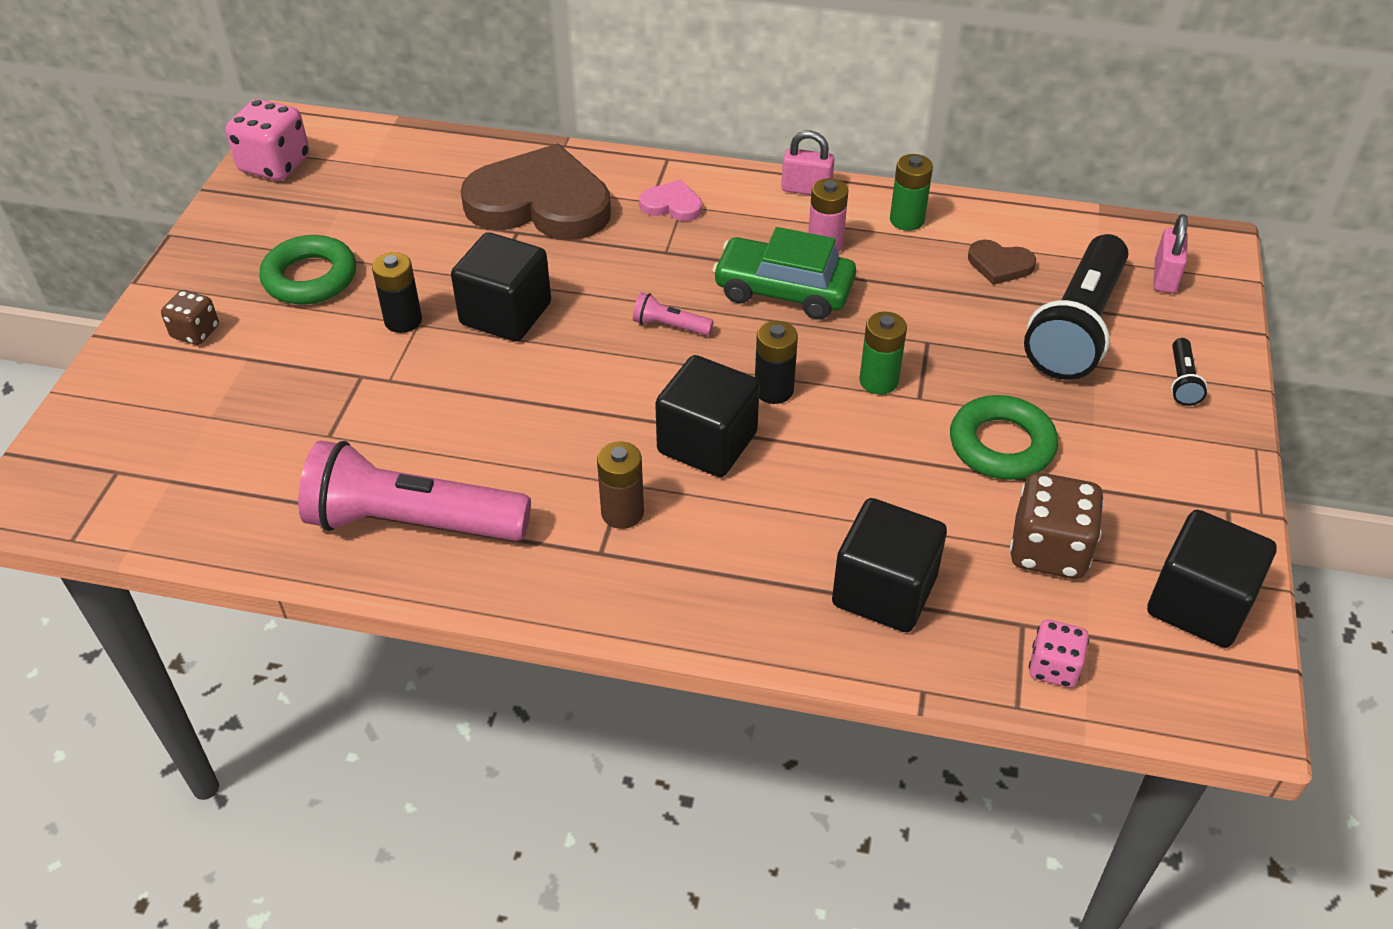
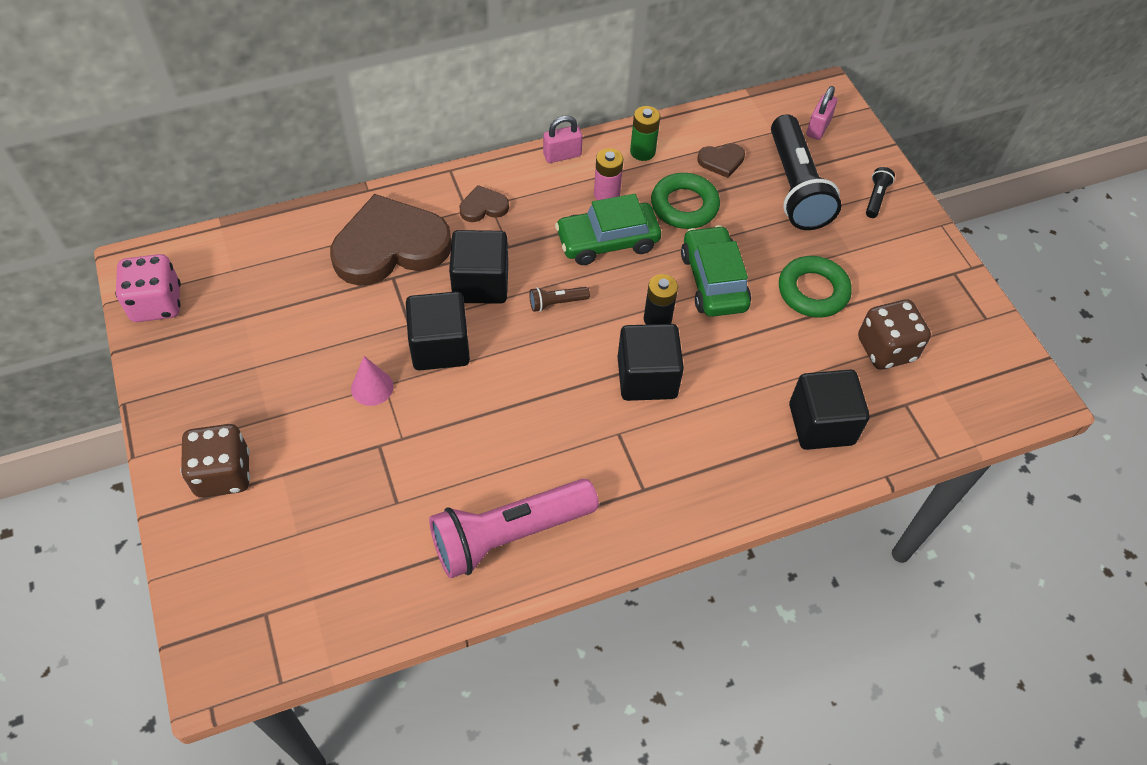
camera: 35 degrees left, 10 degrees up
brown dice [161,290,219,345] -> brown dice [180,424,250,498], size x1.69
green ring [259,235,356,304] -> green ring moved to [651,173,720,229]
black battery [372,252,422,333] -> pink cone [351,356,394,406]
brown battery [597,441,644,529] -> none
pink flashlight [633,292,714,335] -> brown flashlight [529,287,590,312]
pink heart [639,180,702,221] -> brown heart [460,185,509,222]
green battery [859,312,907,395] -> green car [681,225,751,317]
pink dice [1029,619,1089,688] -> none
black cube [1147,510,1277,648] -> black cube moved to [449,230,508,304]
pink padlock [1153,214,1188,293] -> pink padlock turned 45 degrees clockwise [806,86,837,140]
black flashlight [1171,338,1207,406] -> black flashlight turned 135 degrees counterclockwise [866,167,895,218]

